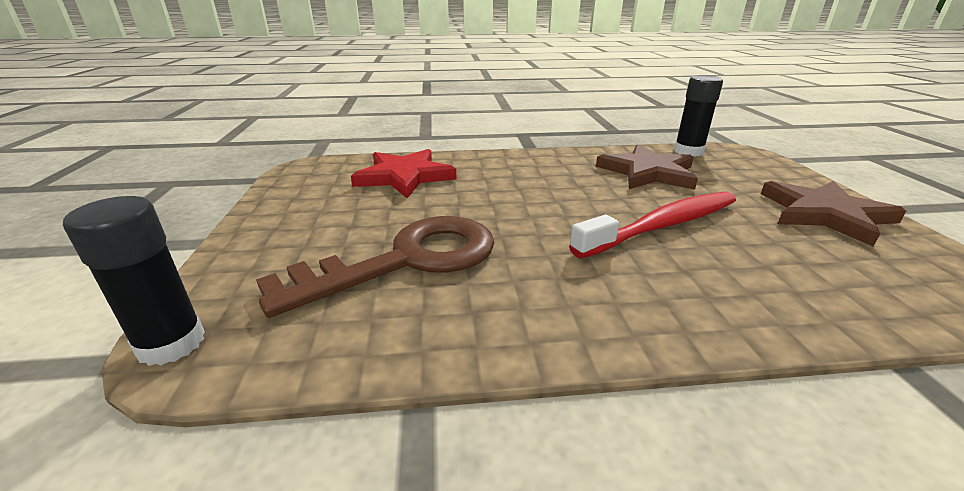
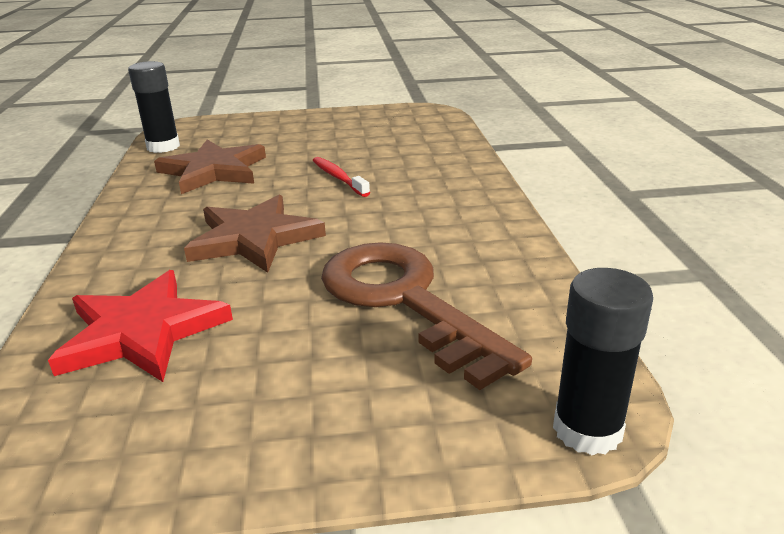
camera: 90 degrees left, 0 degrees up
red toothbrush [569,192,736,258] -> red toothbrush [313,157,370,197], size x0.53
brown star [761,181,906,247] -> brown star moved to [184,195,326,273]

